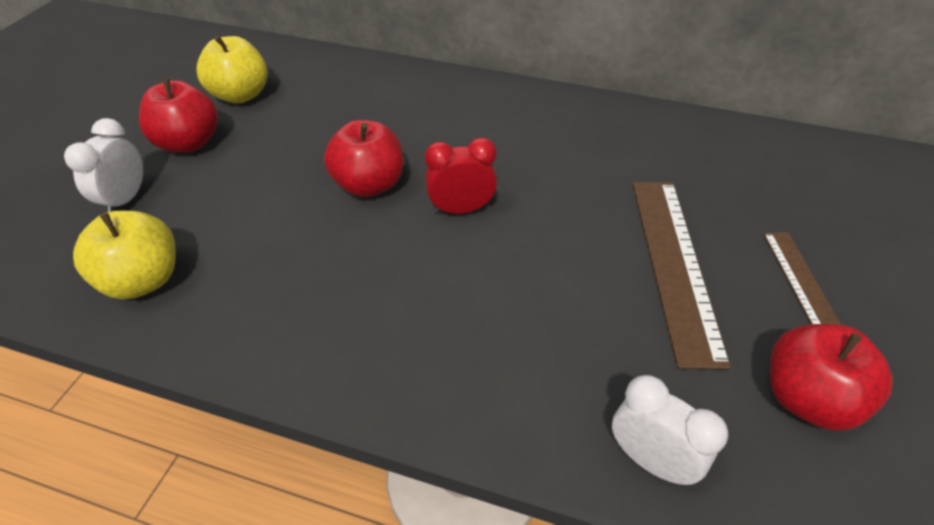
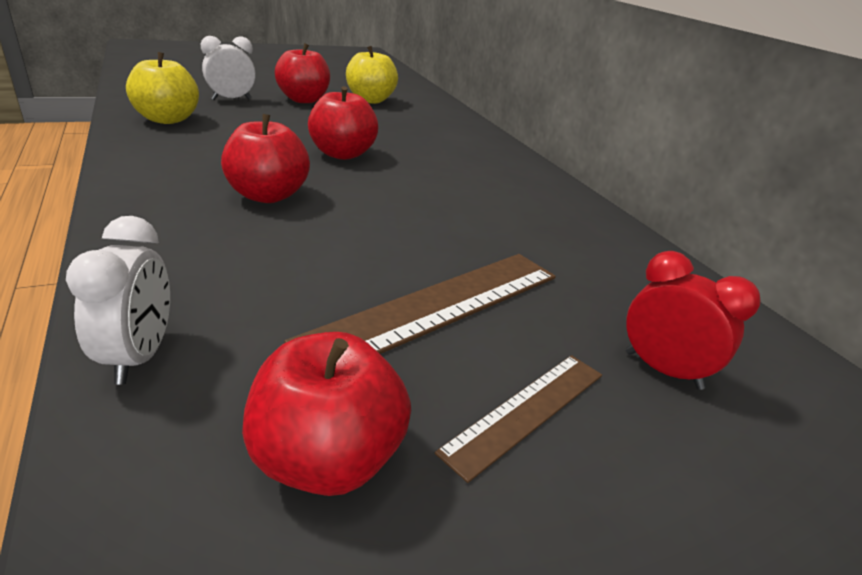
camera: 45 degrees right, 15 degrees down
red clock [425,137,497,214] -> red clock moved to [626,251,761,390]
none -> red apple [221,114,310,203]

